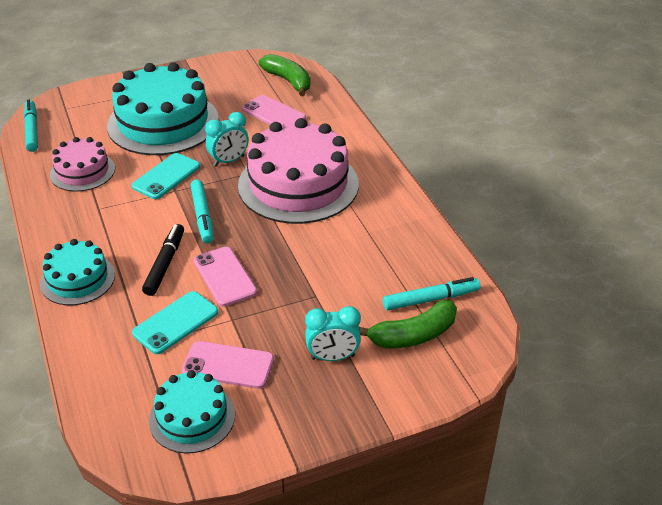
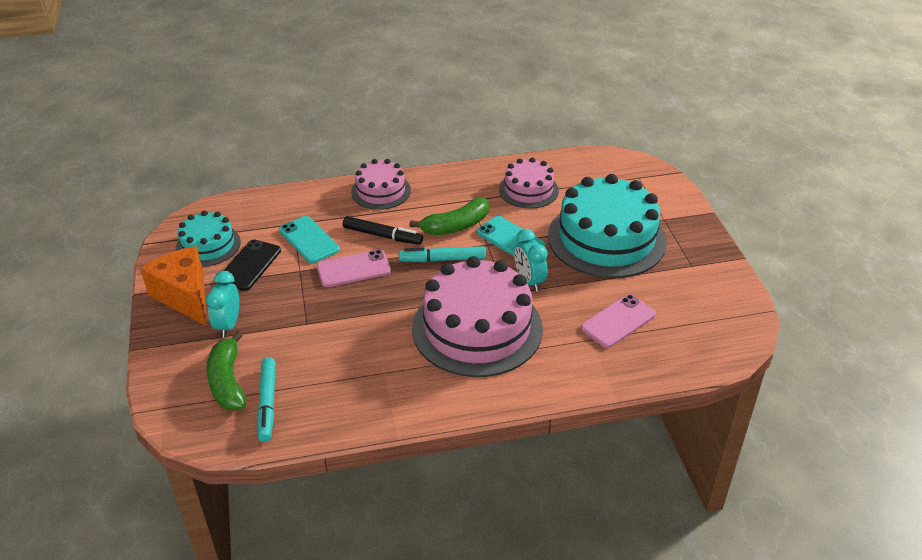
camera: 100 degrees right, 0 degrees up
turquoise marker [24,100,38,152] -> none
turquoise cake [40,239,115,305] -> pink cake [351,159,411,210]
pink phone [182,341,274,389] -> black phone [218,239,281,291]
green banana [259,54,311,96] -> green banana moved to [409,197,489,235]
none -> orange cheese [140,246,207,326]

